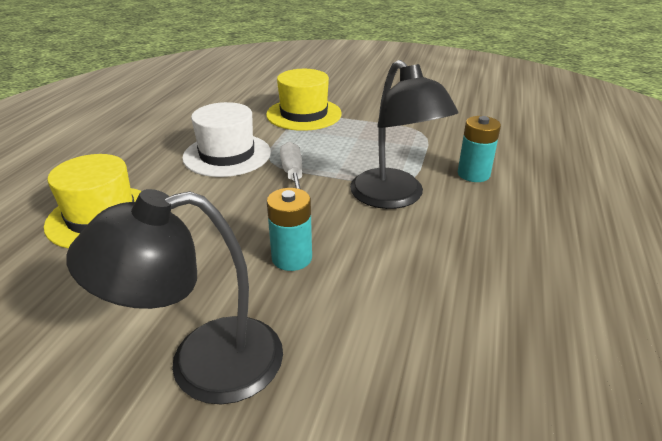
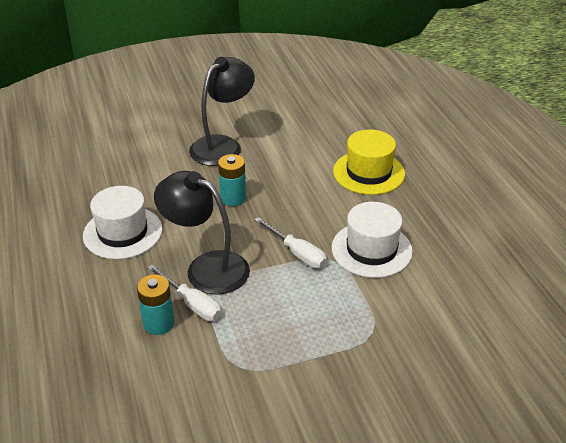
camera: 145 degrees right, 5 degrees up
yellow hat [266,69,342,131] -> none
none -> white hat [83,186,162,259]
none -> white screwdriver [147,265,222,321]

